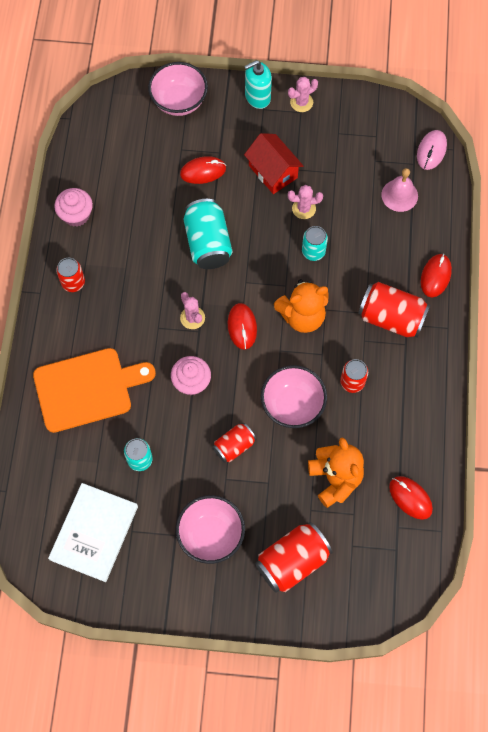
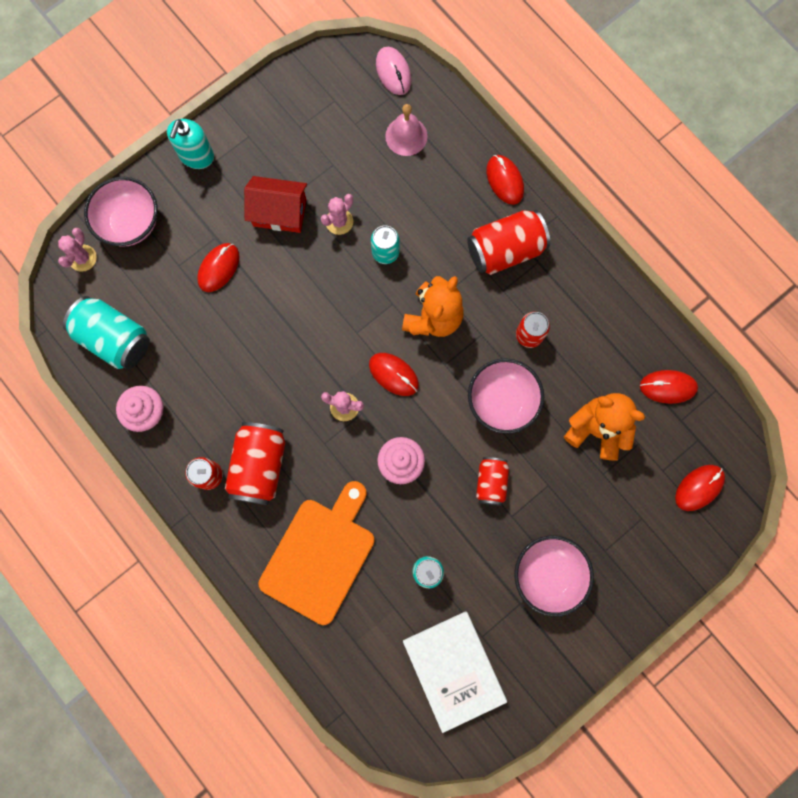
camera: 45 degrees left, 10 degrees up
turquoise can [184,199,232,269] -> turquoise can moved to [63,296,150,369]
red can [255,522,333,593] -> red can moved to [225,422,285,505]
pink cactus [288,77,318,112] -> pink cactus moved to [58,228,97,272]
none -> red mouse [675,465,725,511]

